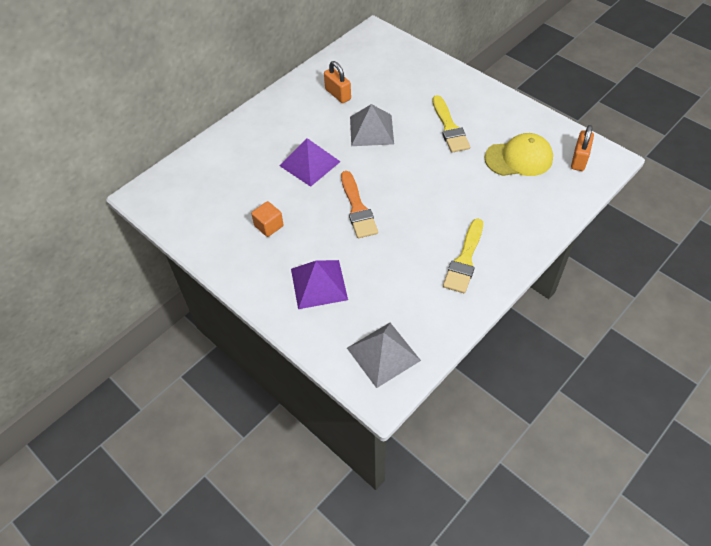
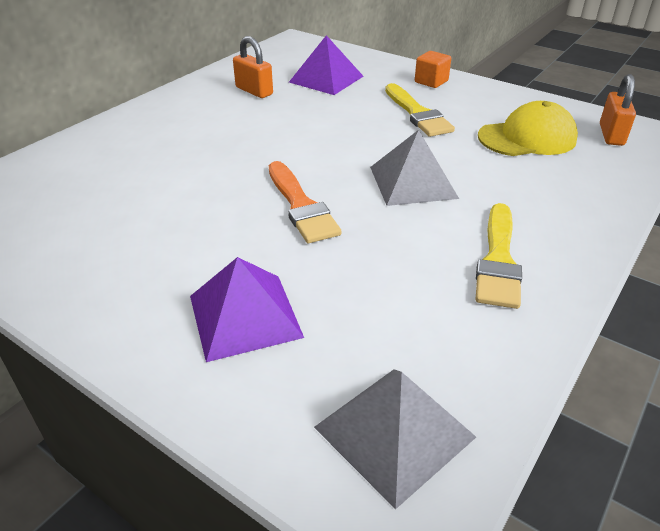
camera: 10 degrees left, 15 degrees down
orange cube [251,201,284,237] -> orange cube moved to [415,51,451,88]
purple pyramid [279,138,341,187] -> purple pyramid moved to [289,35,363,95]
grey pyramid [350,104,394,146] -> grey pyramid moved to [370,130,459,206]

